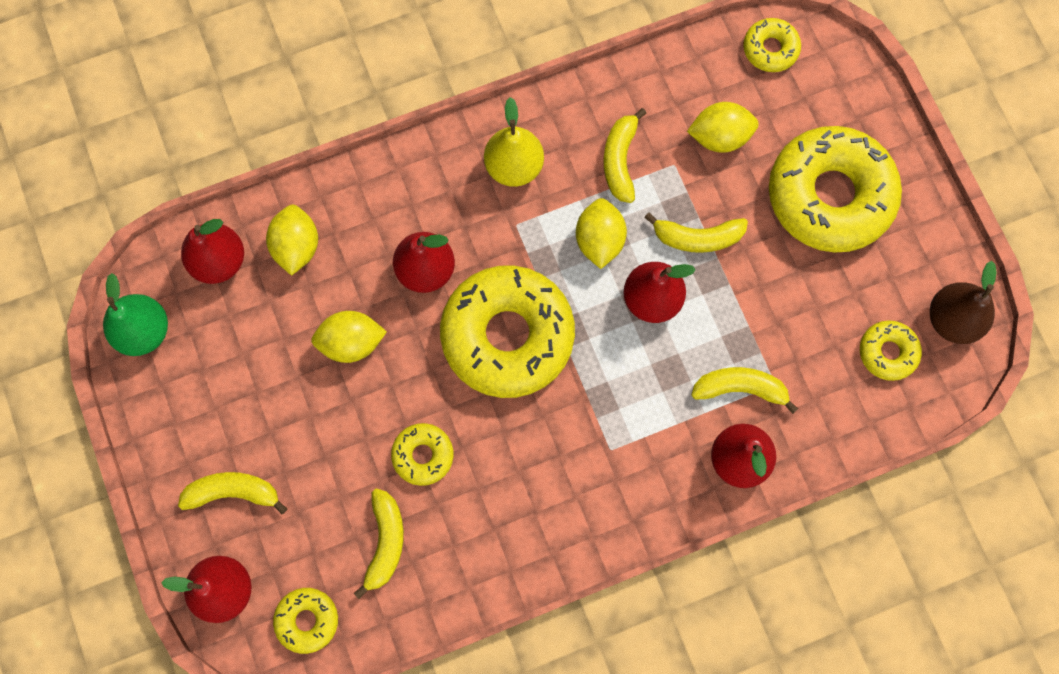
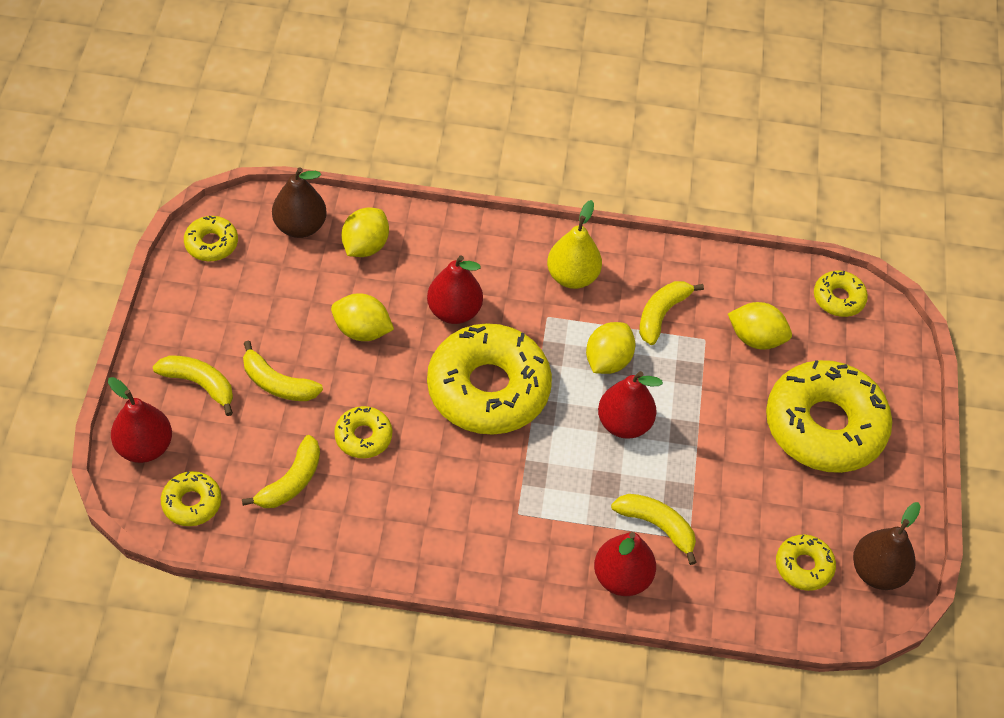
camera: 25 degrees right, 20 degrees down
green pear [103,273,168,356] -> yellow donut [184,215,238,261]
red pear [181,219,244,284] -> brown pear [272,167,327,238]
yellow banana [644,212,748,253] -> yellow banana moved to [243,340,323,401]

